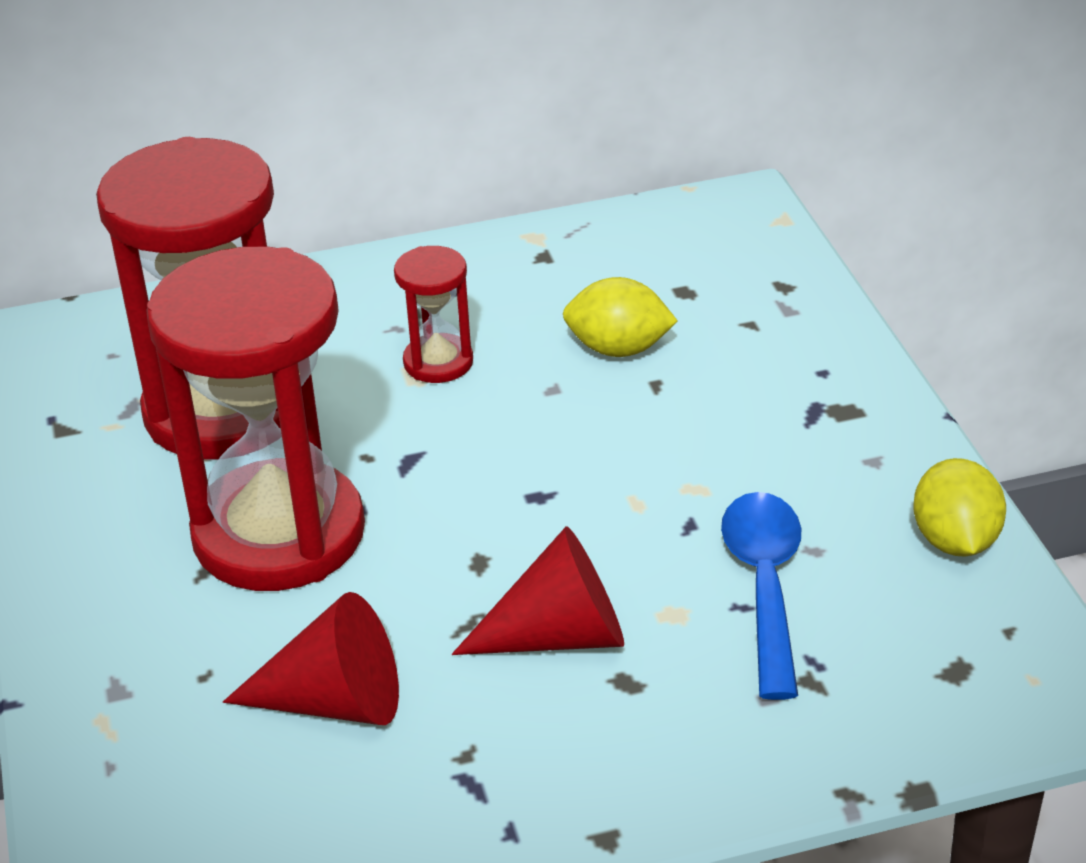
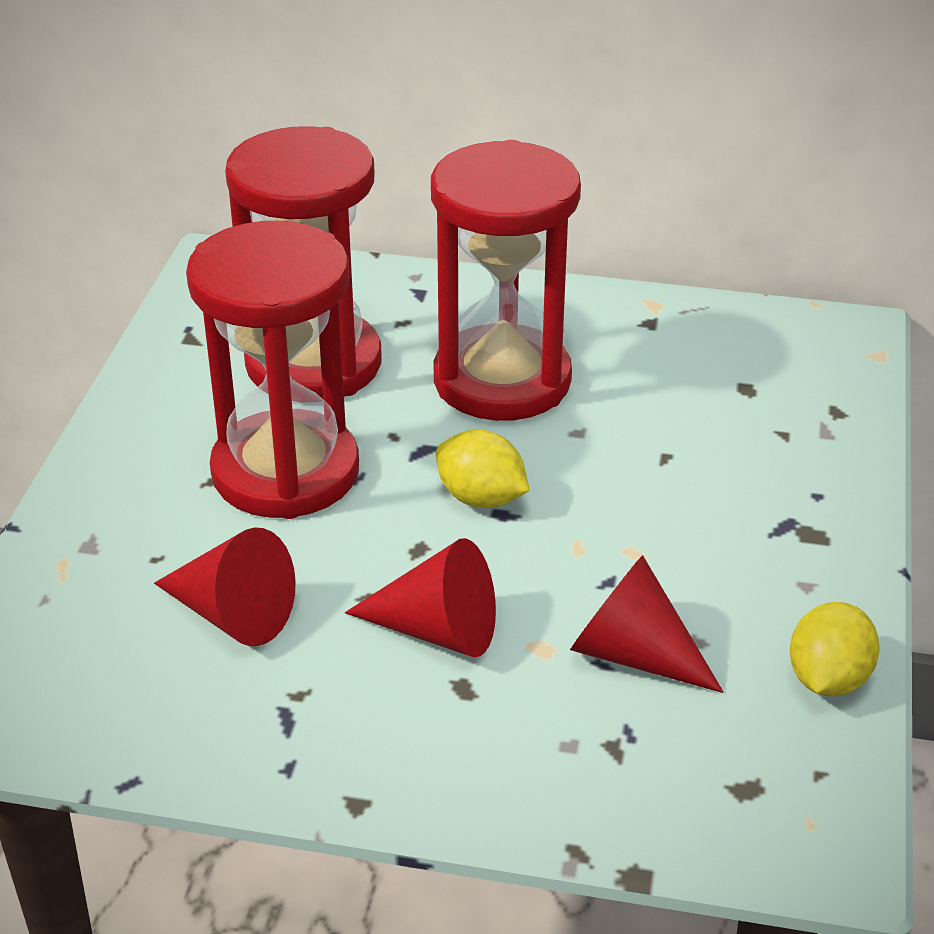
camera: 25 degrees right, 0 degrees up
red hourglass [394,246,473,383] -> red hourglass [431,140,581,421], size x2.23
yellow lemon [563,277,678,357] -> yellow lemon moved to [436,429,530,508]
blue spoon [721,492,801,700] -> red cone [570,555,724,693]

